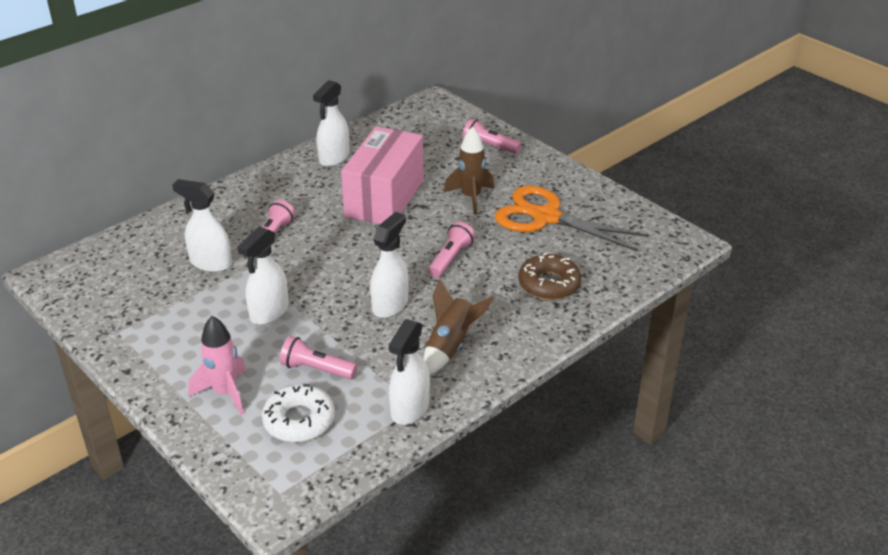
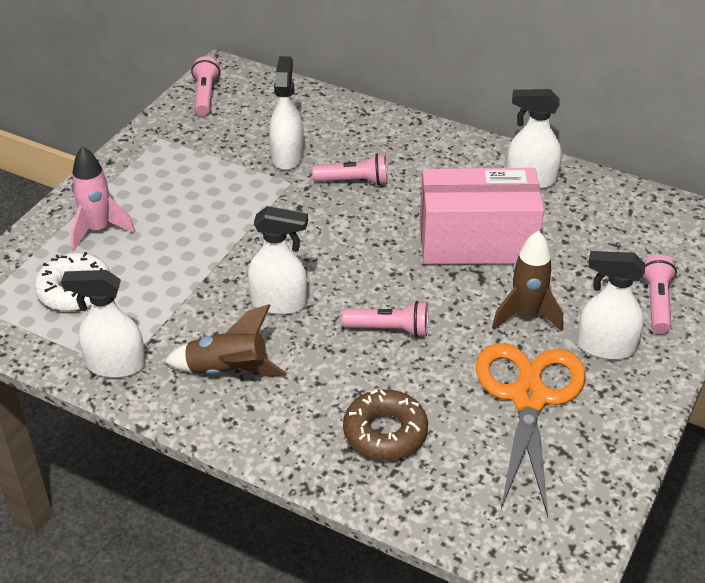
camera: 70 degrees right, 5 degrees up
white spray bottle [238,226,289,325] -> white spray bottle moved to [577,251,645,360]
pink flashlight [280,336,357,379] -> pink flashlight moved to [191,56,220,116]

